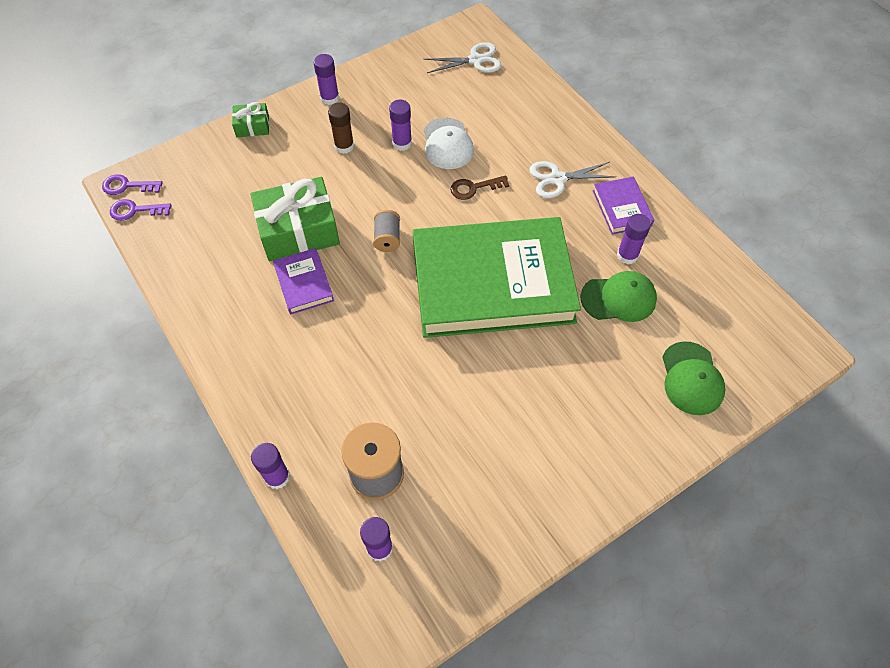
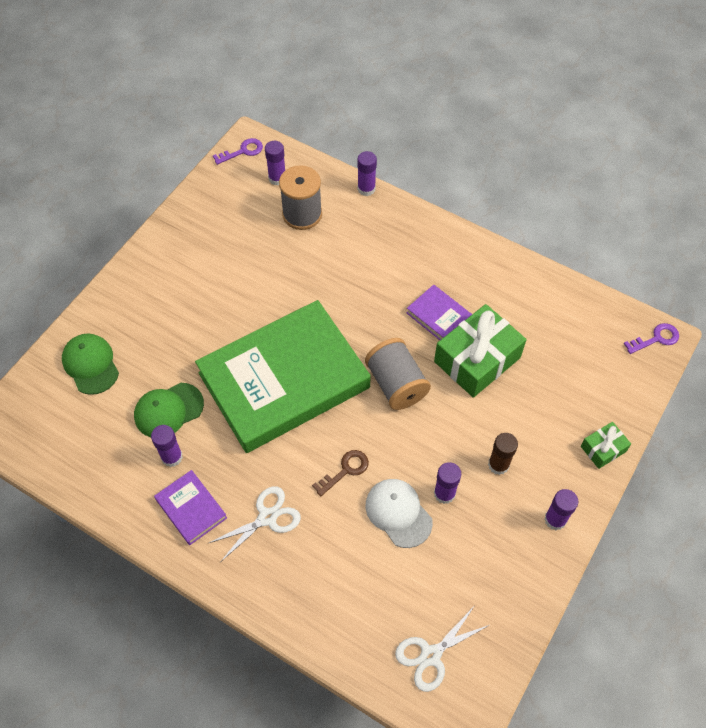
camera: 155 degrees right, 0 degrees up
purple key [110,199,171,221] -> purple key moved to [213,138,263,165]
grey spool [373,210,400,252] -> grey spool [365,338,431,410], size x1.76

